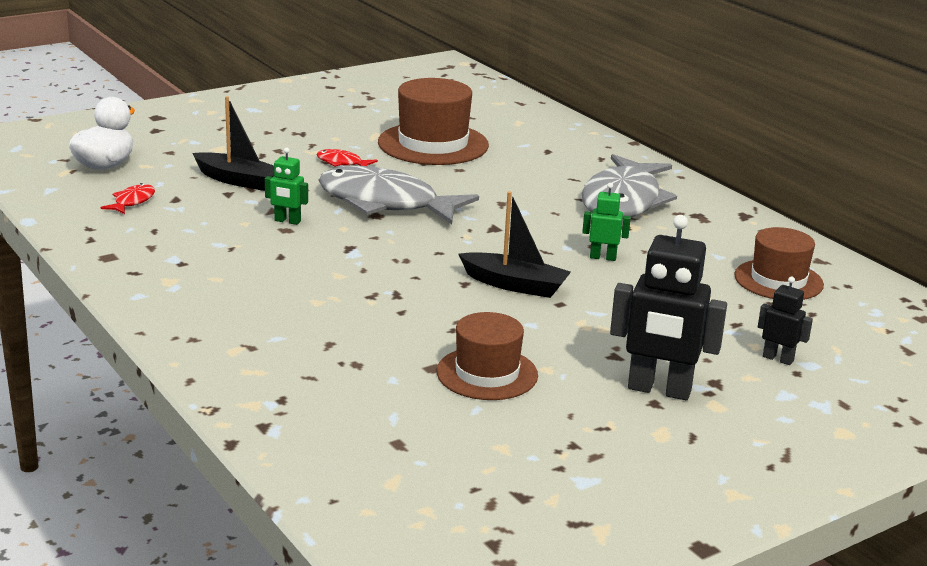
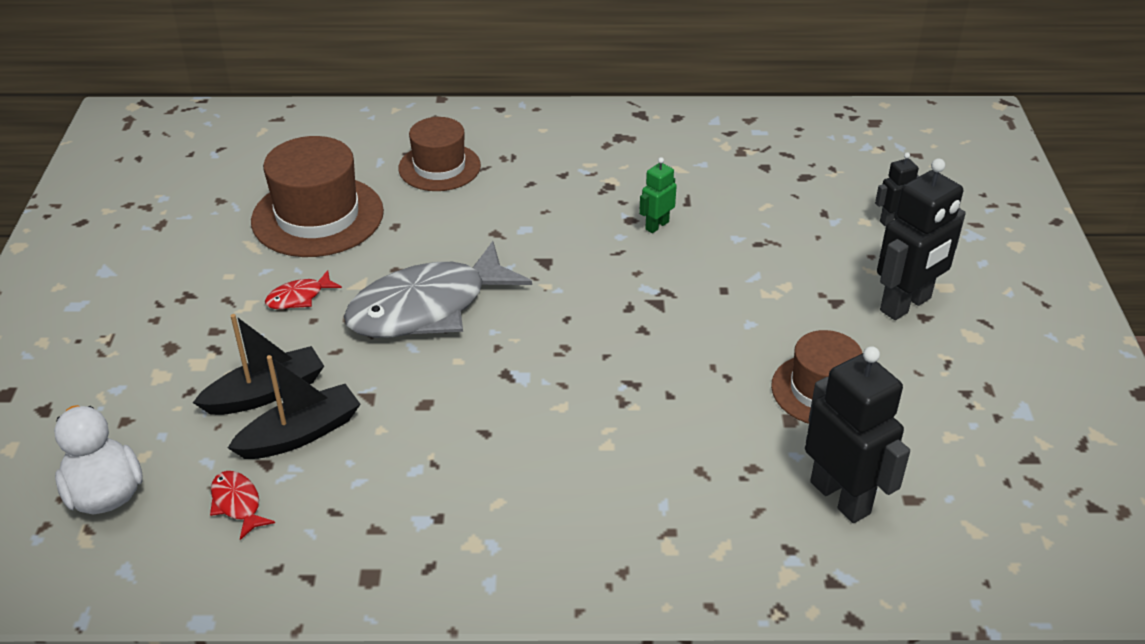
camera: 55 degrees left, 15 degrees up
green robot [265,148,308,225] -> none
black boat [458,191,571,298] -> black boat moved to [228,355,361,459]
grey fish [582,154,677,218] -> none
brown hat [734,227,824,300] -> brown hat moved to [398,117,481,191]
none -> black robot [805,346,910,523]

